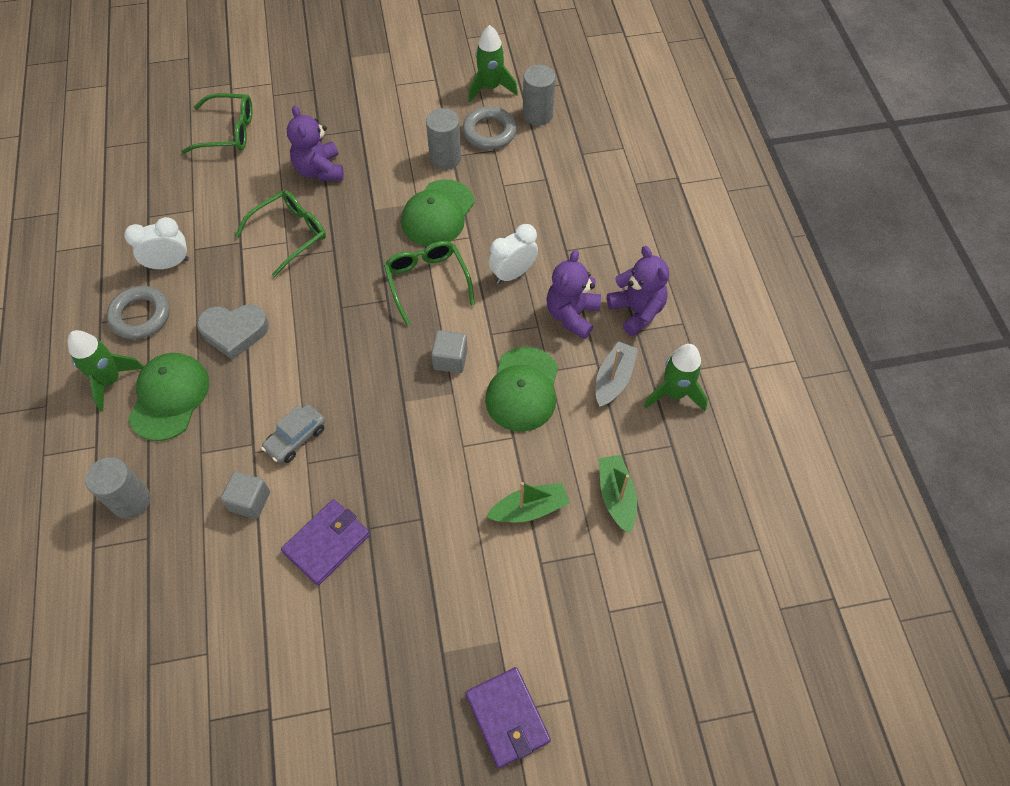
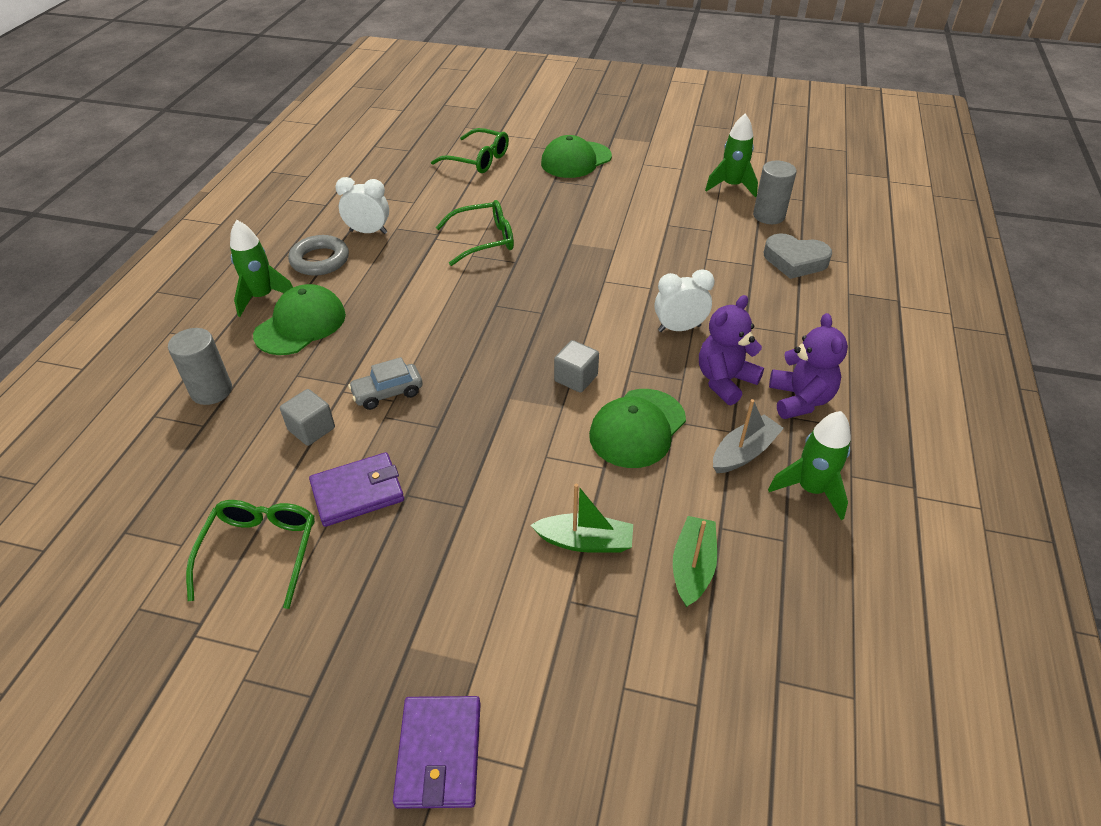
camera: 25 degrees right, 15 degrees down
grey heart [197,304,269,360] -> grey heart moved to [764,233,832,279]
purple teddy bear [287,106,344,181] -> none
green glasses [384,241,475,326] -> green glasses moved to [186,500,315,609]
green cap [401,179,475,246] -> green cap moved to [541,135,612,178]
grey cylinder [426,108,461,170] -> none
grey ring [462,106,517,150] -> none

